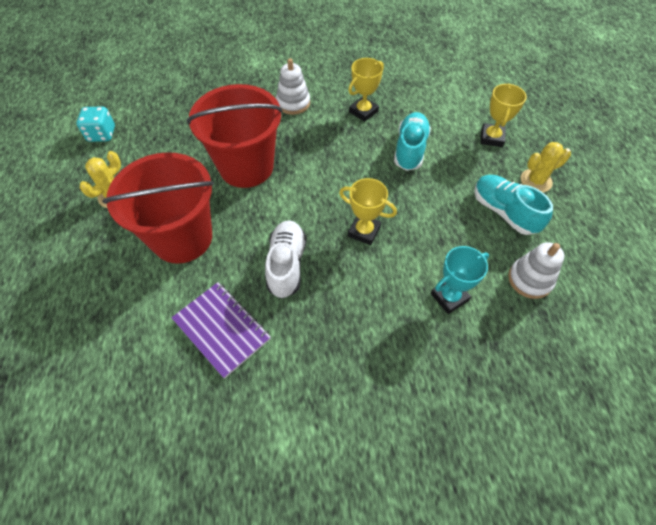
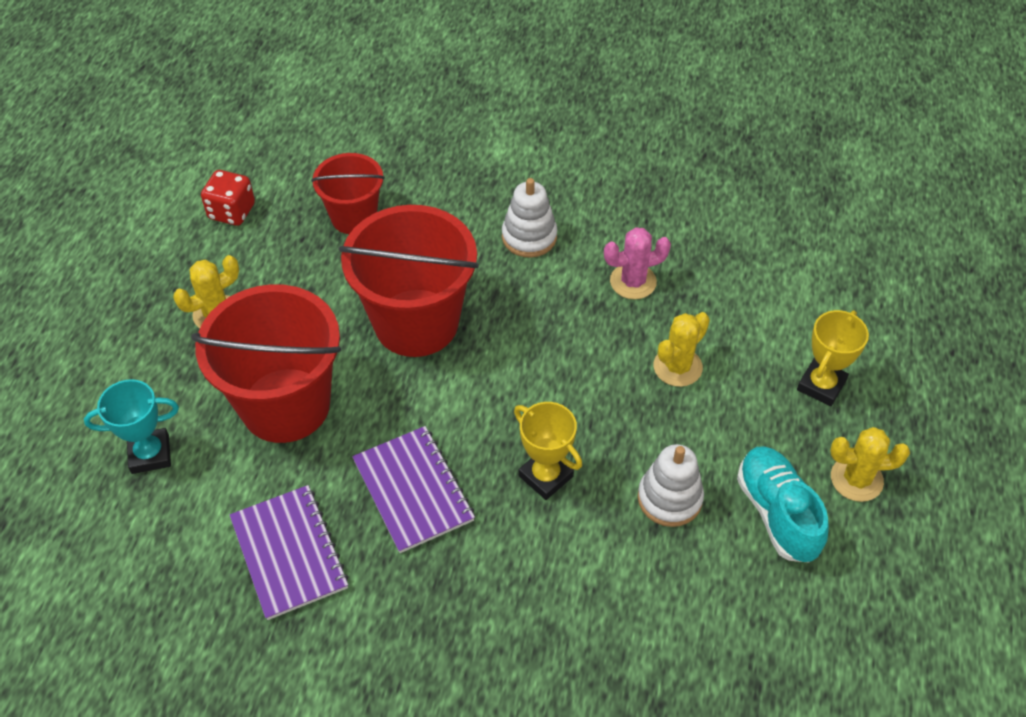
camera: 20 degrees right, 5 degrees down
turquoise dice [77,106,115,142] -> red dice [201,170,255,226]
white shoe [265,220,307,299] -> purple notebook [352,426,475,553]
yellow trophy [348,58,384,122] -> pink cactus [604,227,671,299]
turquoise shoe [394,112,431,171] -> yellow cactus [653,312,710,387]
turquoise trophy [431,246,489,314] -> turquoise trophy moved to [84,379,179,474]
white stacking toy [508,242,564,299] -> white stacking toy moved to [638,444,704,527]
none -> red bucket [311,153,385,234]

